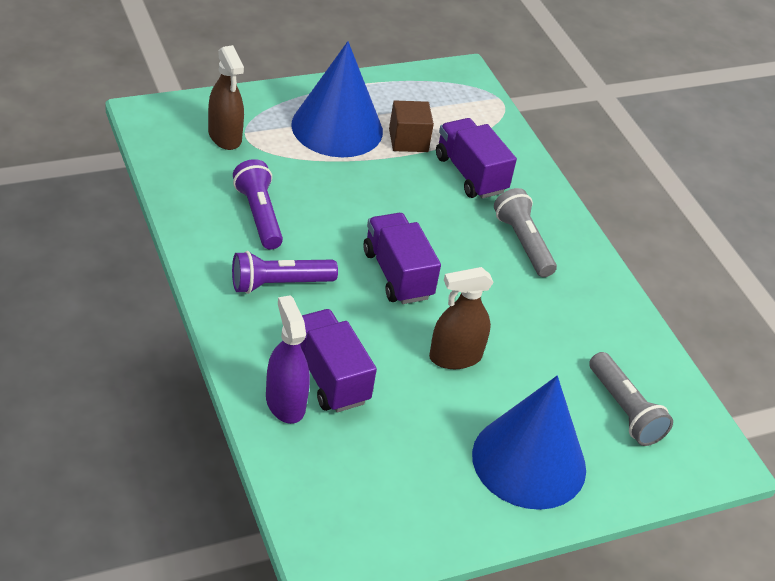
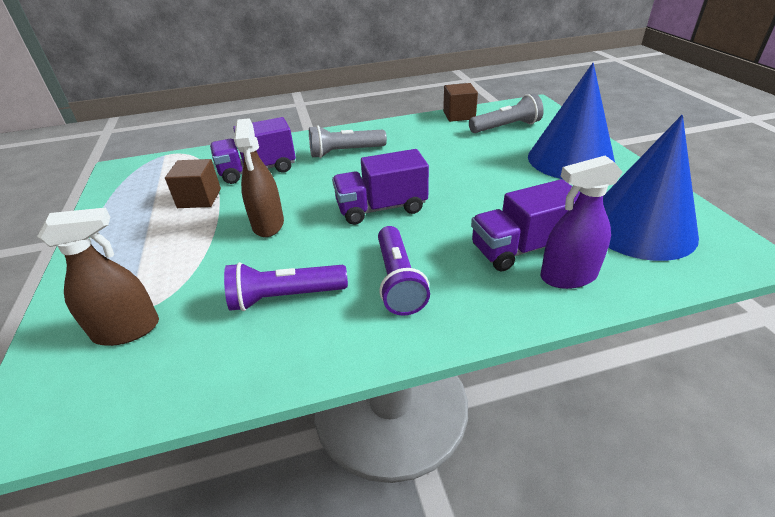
camera: 75 degrees left, 5 degrees down
blue cone [291,41,383,157] -> blue cone moved to [603,115,699,261]
brown spray bottle [429,267,494,369] -> brown spray bottle moved to [234,118,284,237]
none -> brown cube [443,83,478,122]

